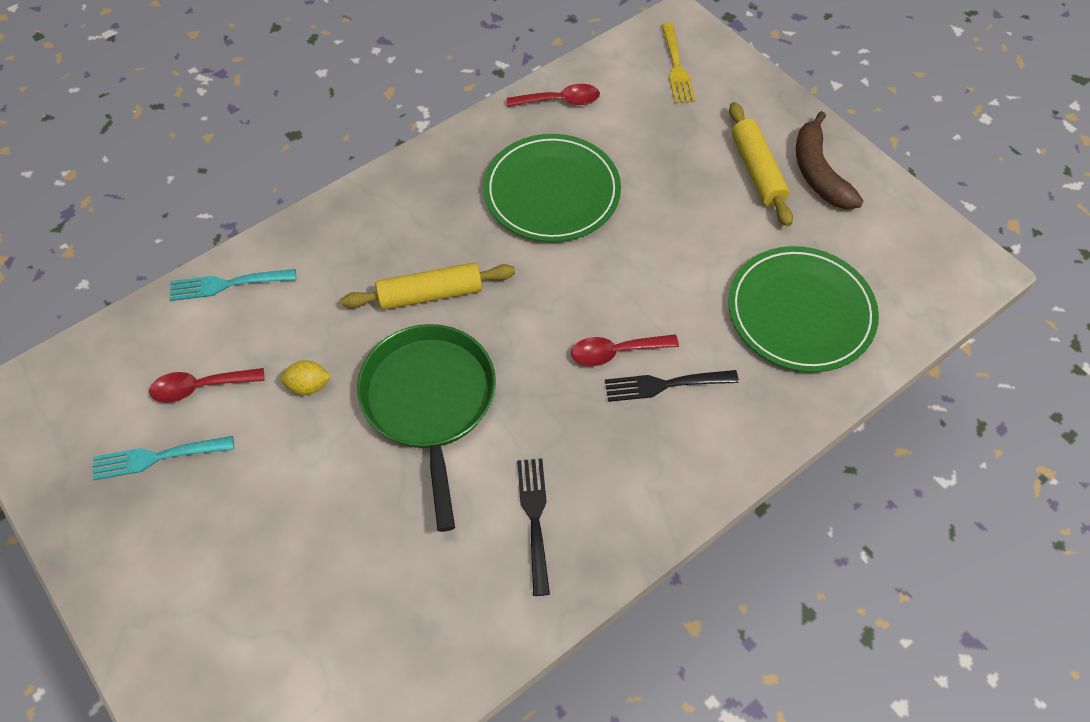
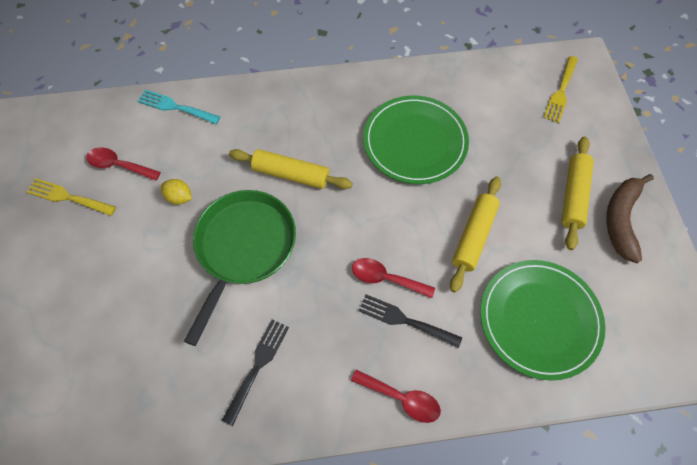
camera: 30 degrees right, 5 degrees up
turquoise fork [93,436,234,480] -> yellow fork [26,178,116,216]
red spoon [507,84,600,107] -> red spoon moved to [351,369,441,423]
none -> yellow rolling pin [450,176,501,293]

